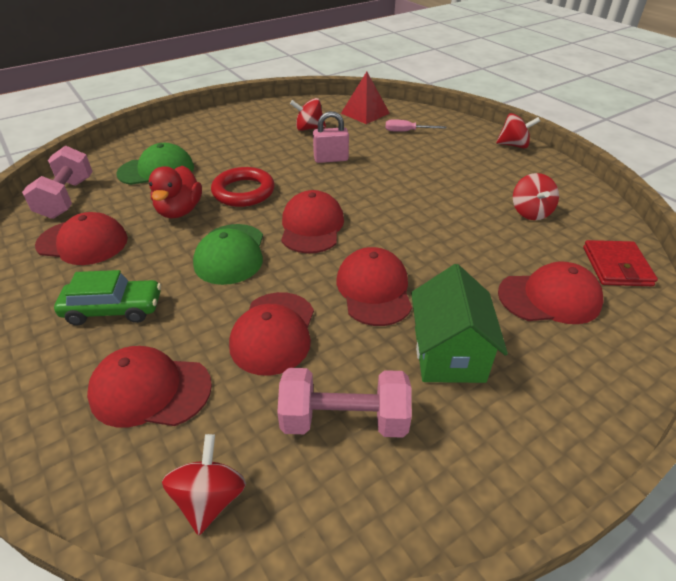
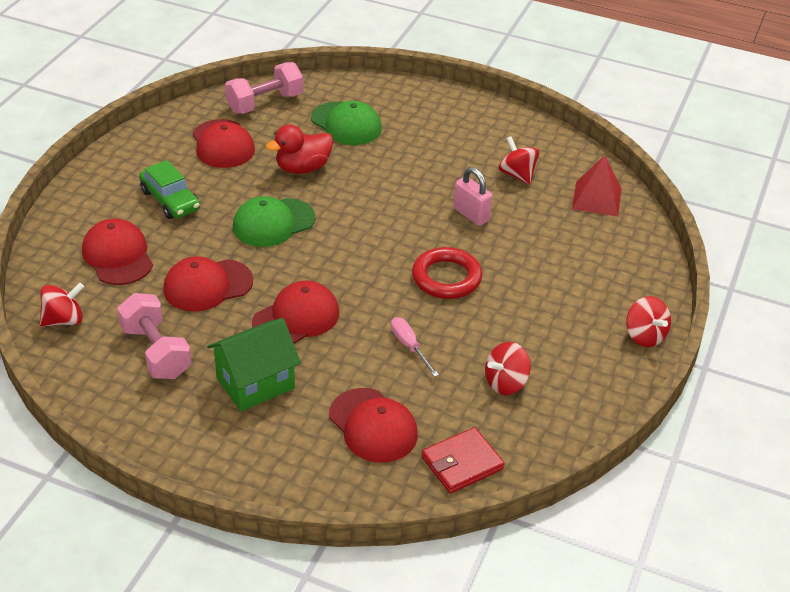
camera: 55 degrees right, 0 degrees up
red ring [211,167,275,207] -> red ring moved to [412,247,482,299]
red cap [281,190,344,253] -> none
pink screwdriver [385,119,446,132] -> pink screwdriver moved to [391,317,439,377]

